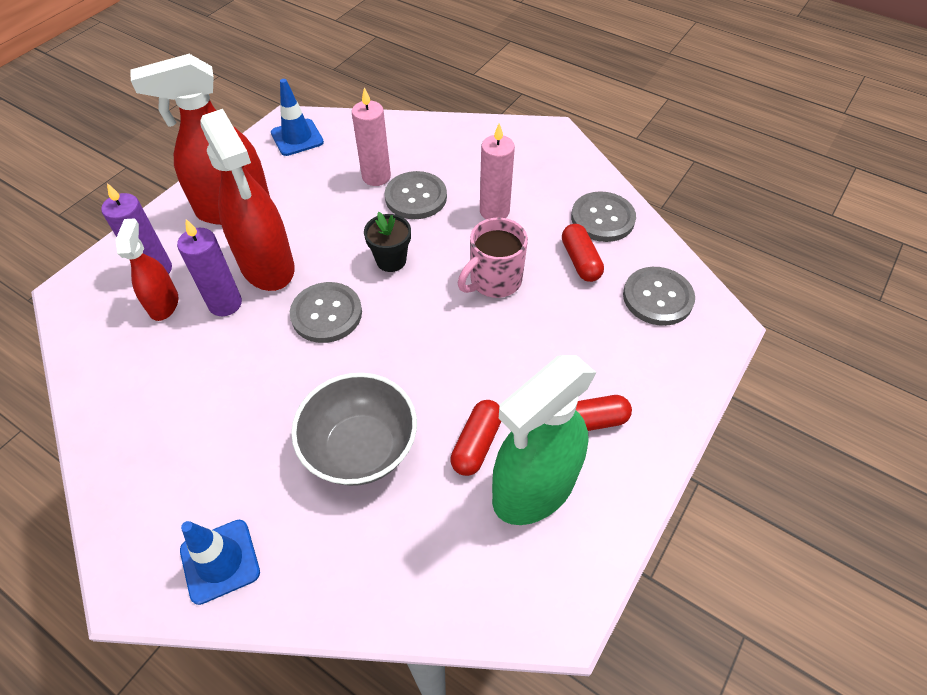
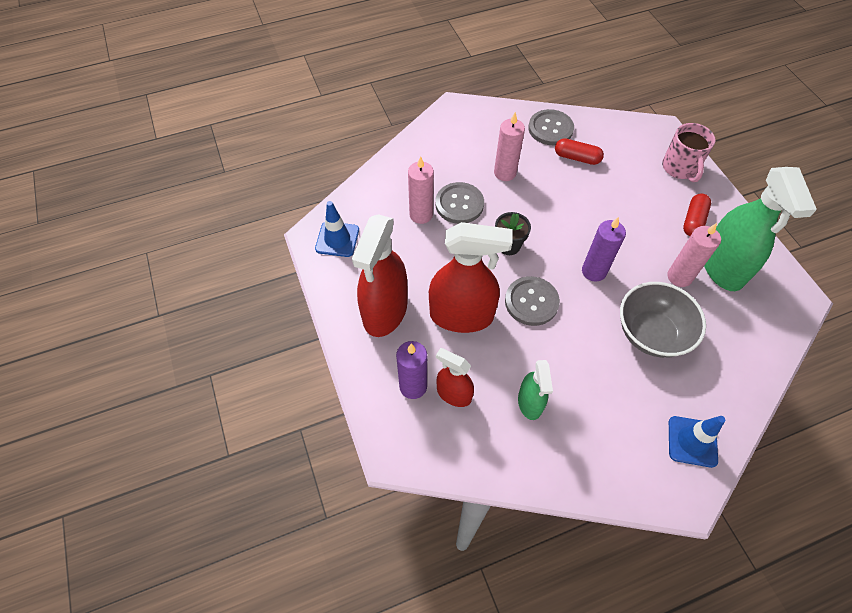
camera: 55 degrees left, 5 degrees up
purple candle [177,219,242,316] -> purple candle moved to [582,217,626,282]
red capsule [450,400,501,476] -> pink candle [667,223,721,287]
pink mug [458,217,528,298] -> pink mug moved to [662,123,715,182]
grey button [623,267,695,326] -> none
none -> green spray bottle [518,360,553,420]

